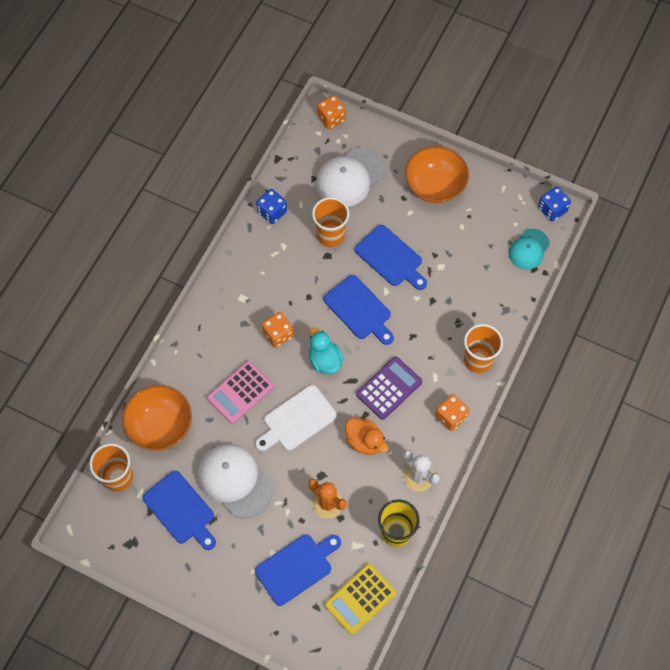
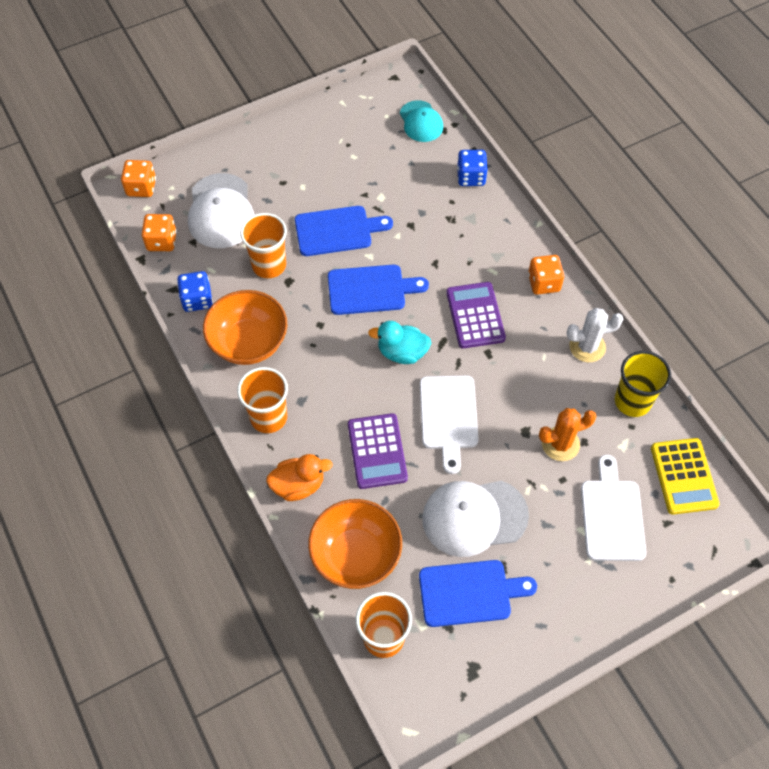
camera: 55 degrees left, 5 degrees down
pink calculator [207,361,274,424] -> purple calculator [348,413,408,489]
blue cutting board [255,534,341,606] -> white cutting board [581,455,646,561]
orange dice [262,312,294,348] -> orange dice moved to [141,214,177,251]
orange duck [345,418,389,455] -> orange duck moved to [266,454,333,501]
orange bowl [405,146,469,204] -> orange bowl moved to [203,290,287,365]
orange cup [464,324,503,373] -> orange cup moved to [237,367,288,433]
blue dice [538,186,571,221] -> blue dice moved to [457,150,488,186]

